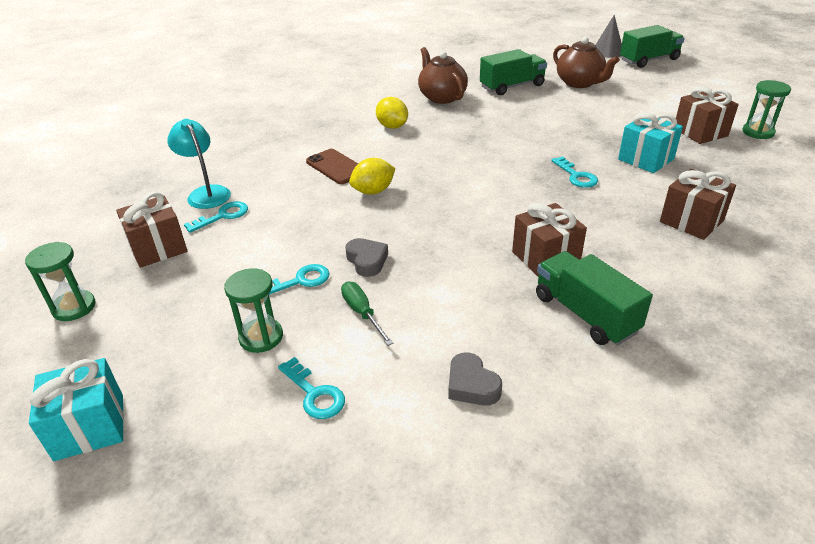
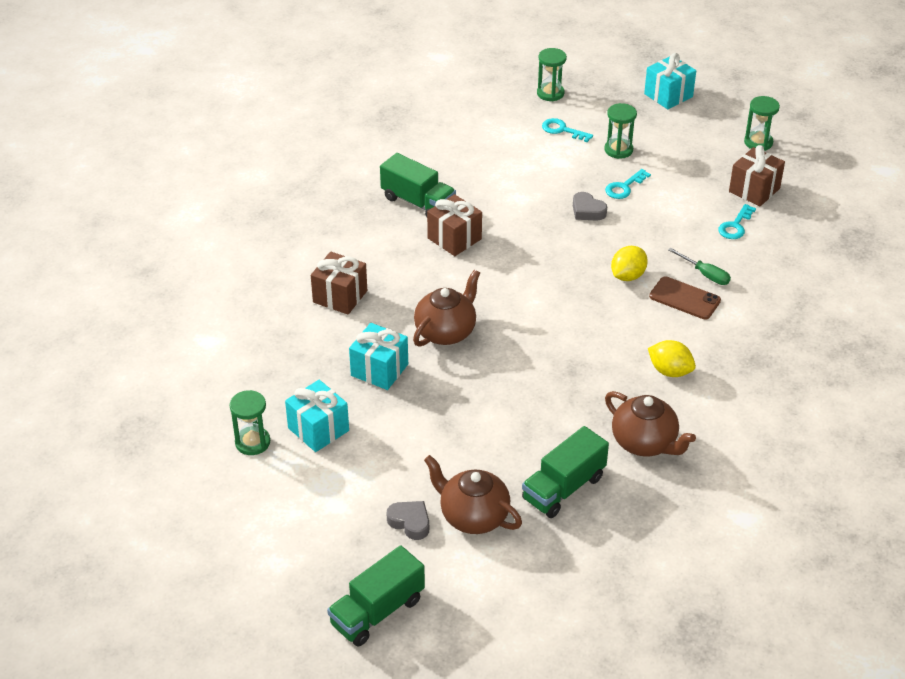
camera: 160 degrees right, 5 degrees up
turquoise lamp [167,119,231,209] -> none
green screwdriver [341,281,393,346] -> green screwdriver moved to [668,248,731,285]
grey heart [448,352,502,406] -> grey heart moved to [387,501,429,540]
turquoise key [551,156,598,188] -> brown teapot [413,269,480,347]
grey cone [596,15,622,58] -> none
brown gift [676,86,739,144] -> turquoise gift [285,380,349,452]
none -> green hourglass [537,48,567,101]

